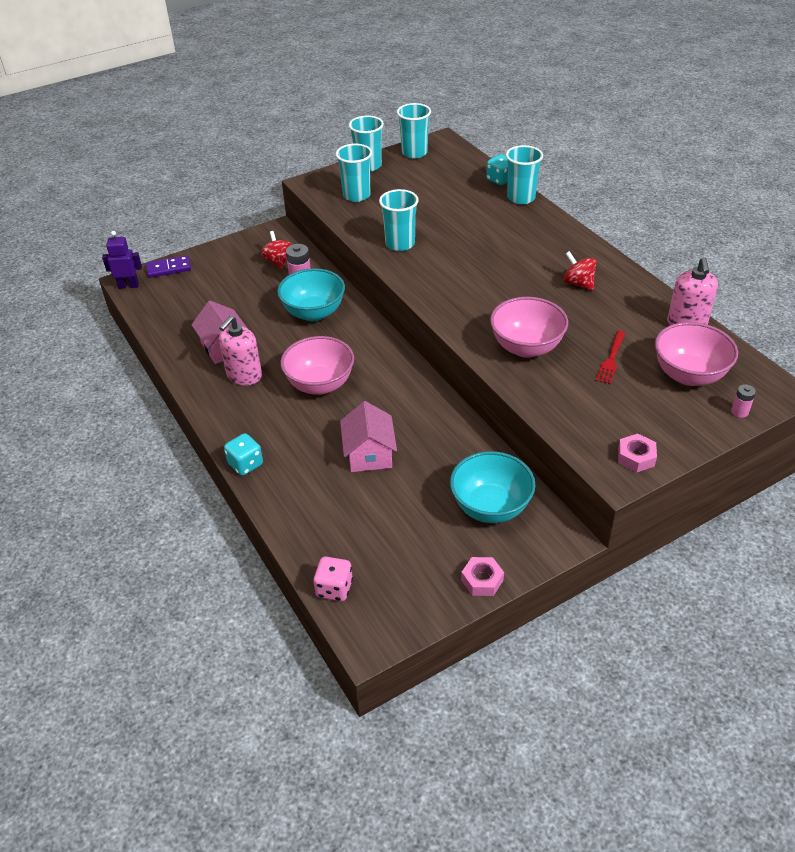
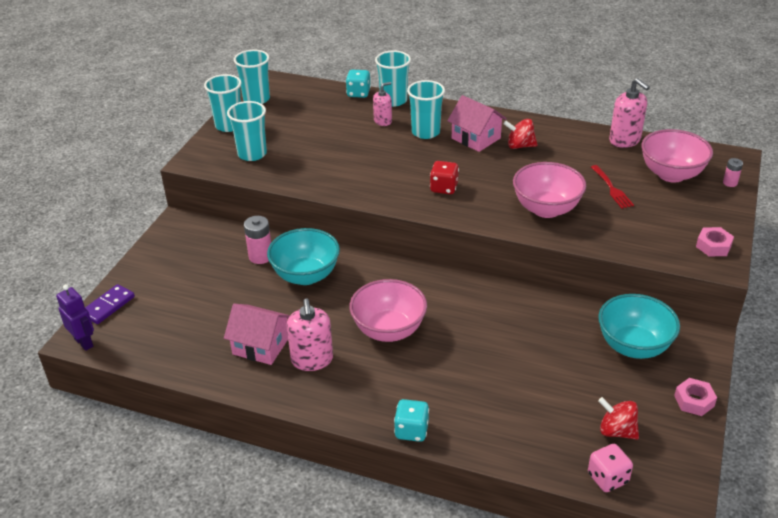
camera: 40 degrees left, 5 degrees down
purple robot [102,231,142,289] -> purple robot turned 90 degrees clockwise [56,284,94,351]
red spinning top [260,231,292,269] -> red spinning top moved to [598,397,639,440]
pink house [340,401,397,472] -> pink house moved to [447,95,507,152]
turquoise cup [379,189,419,251] -> turquoise cup moved to [407,80,445,139]
none -> pink soap dispenser [373,82,392,126]
none -> red dice [430,161,459,194]

